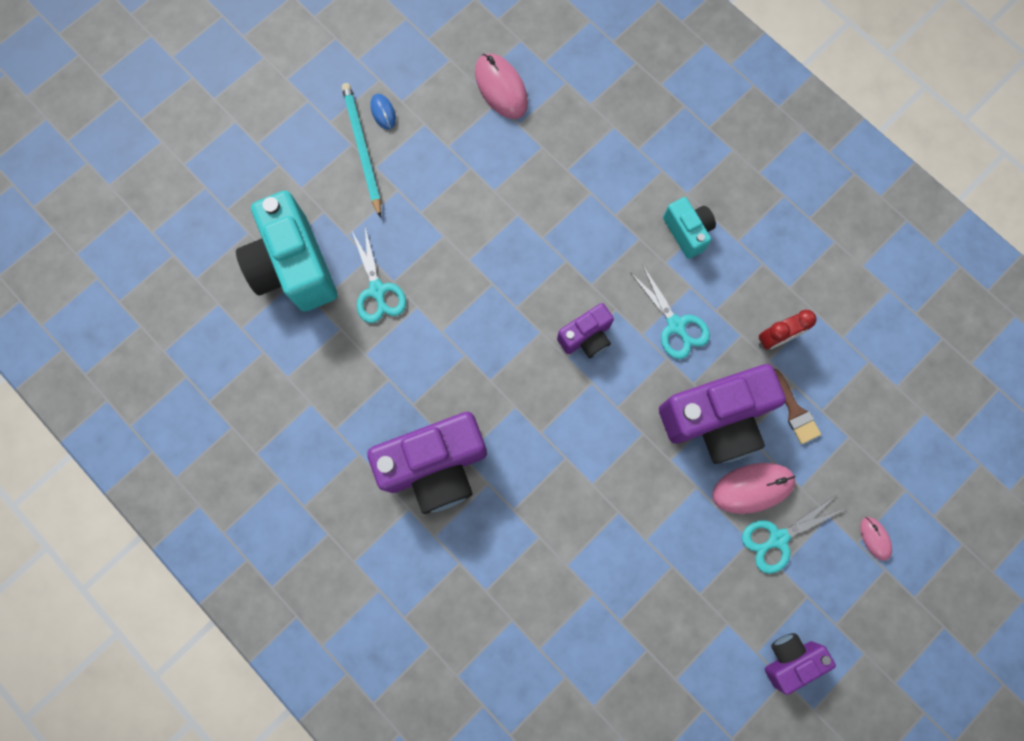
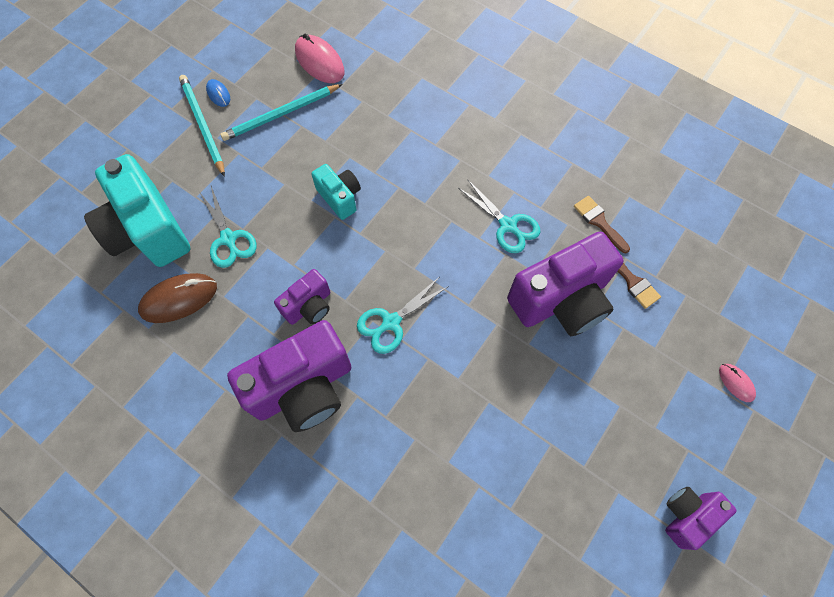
camera: 10 degrees left, 10 degrees down
purple camera [557,303,614,358] -> purple camera moved to [274,269,331,325]
turquoise camera [663,197,716,259] -> turquoise camera moved to [311,164,361,220]
pink mouse [712,463,796,514] -> none
turquoise scissors [742,496,844,574] -> turquoise scissors moved to [357,278,449,354]
red clock [759,310,817,350] -> brown brush [574,196,630,253]
none -> brown mouse [138,273,217,323]
none -> turquoise pencil [220,84,343,141]

